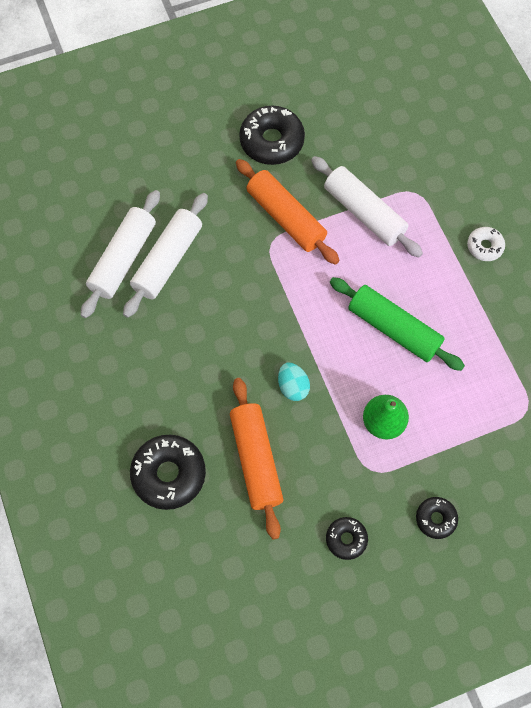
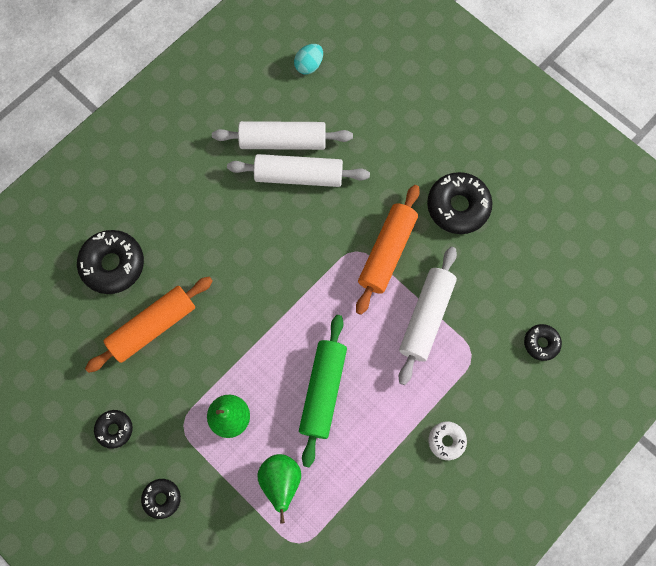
camera: 65 degrees right, 5 degrees up
turquoise egg [278,362,310,401] -> turquoise egg moved to [294,44,323,74]
none -> green pear [257,454,301,523]
none -> black donut [524,324,562,361]

